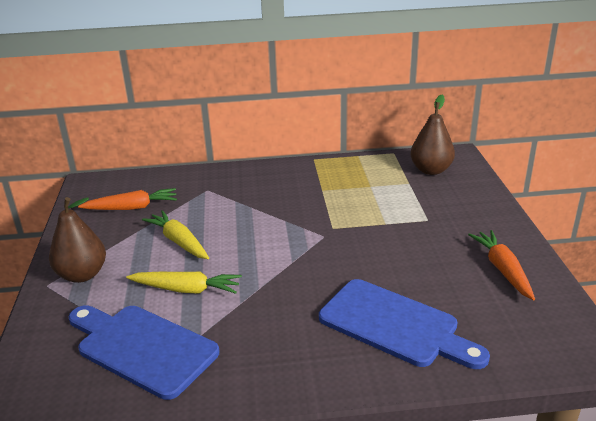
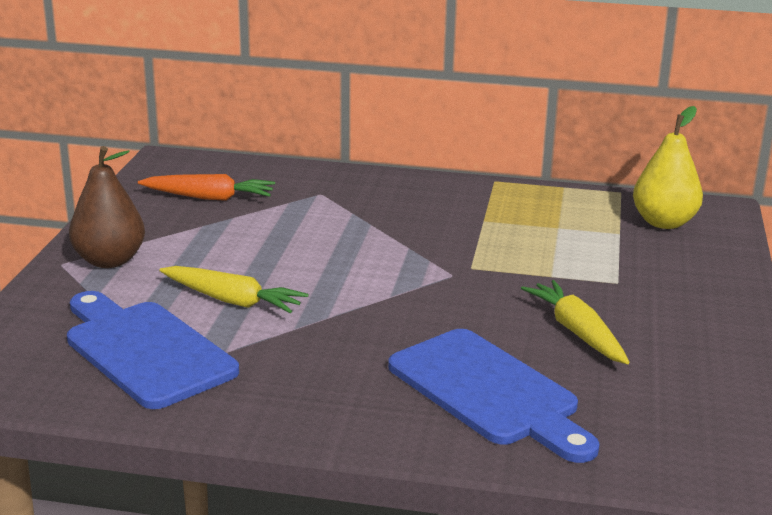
camera: 15 degrees right, 5 degrees down
yellow carrot [142,210,209,259] -> yellow carrot moved to [521,280,630,364]
brown pear [410,95,455,175] -> yellow pear [633,106,703,229]
orange carrot [468,230,535,300] -> none

